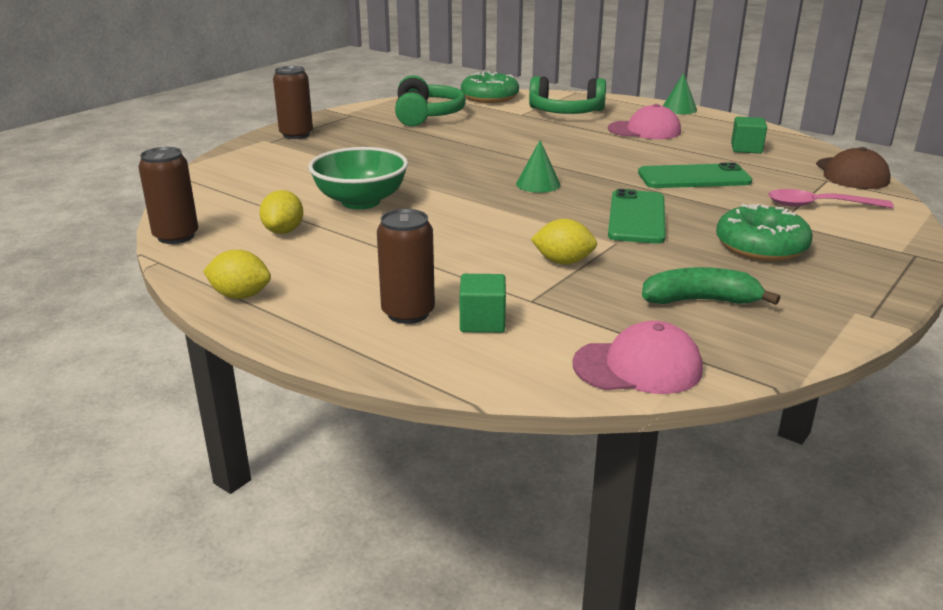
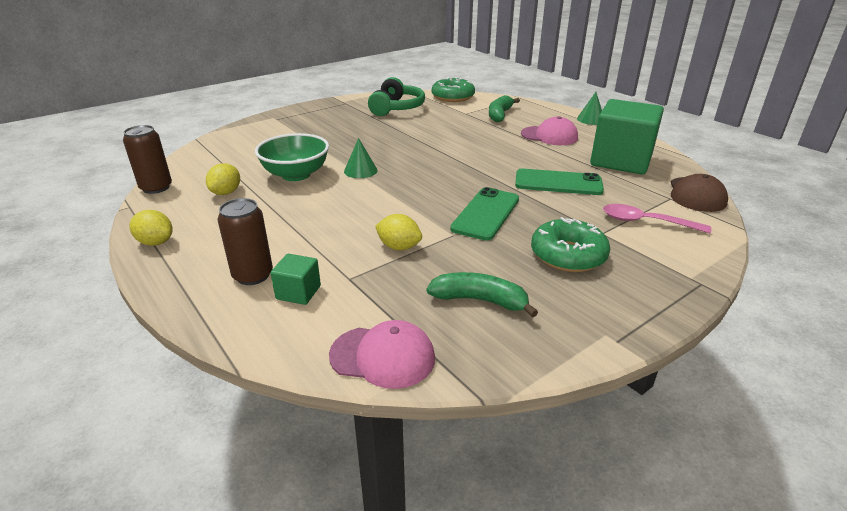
camera: 15 degrees right, 5 degrees up
brown can [273,66,313,139] -> none
green cone [516,140,561,193] -> green cone moved to [344,138,378,178]
green headphones [529,76,606,114] -> green banana [489,95,520,122]
green cube [731,117,767,154] -> green cube [590,99,664,175], size x2.28

